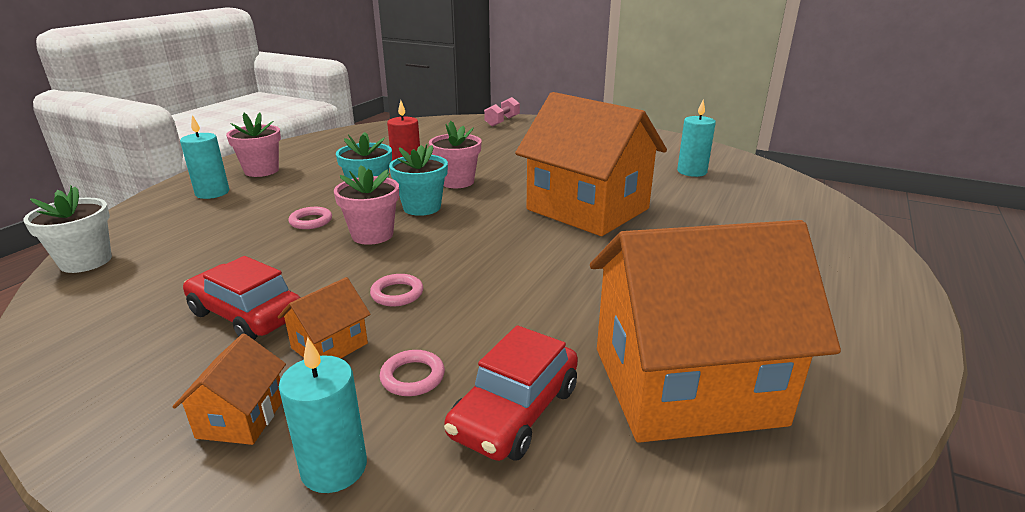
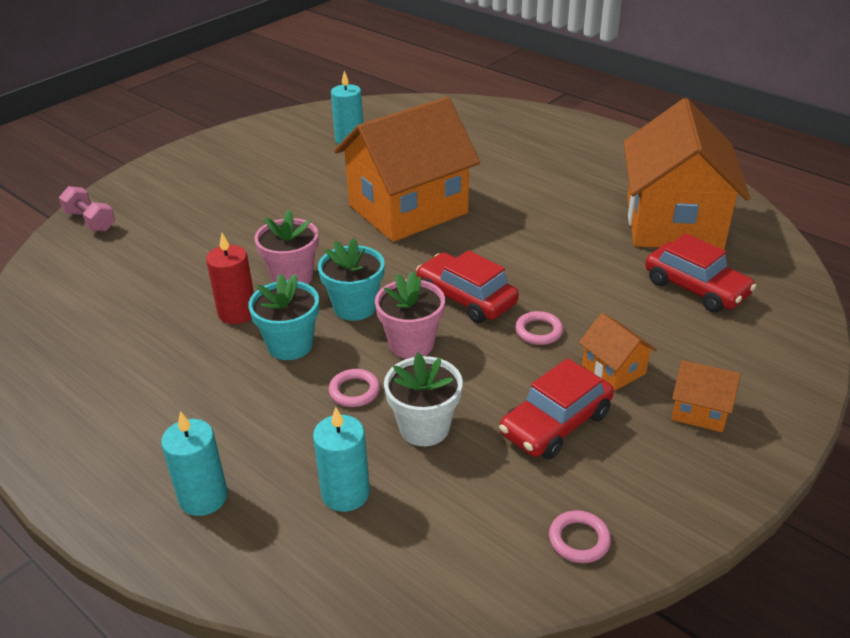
camera: 75 degrees left, 10 degrees up
white flower pot [23,185,112,273] -> white flower pot moved to [384,353,463,446]
pink flower pot [226,113,281,177] -> none
turquoise candle [279,337,367,493] -> turquoise candle moved to [313,407,370,512]
pink ring [380,350,445,396] -> pink ring moved to [549,510,611,563]
none -> red car [416,250,519,323]

